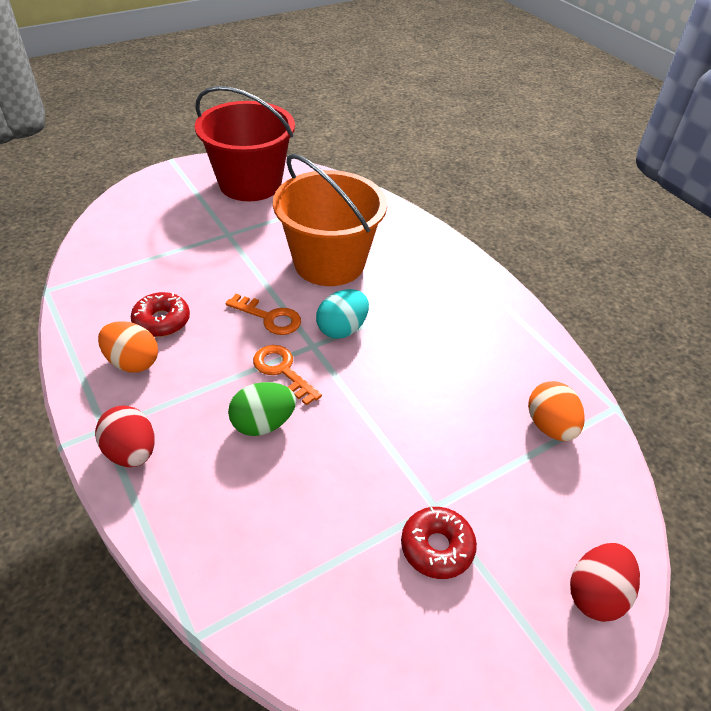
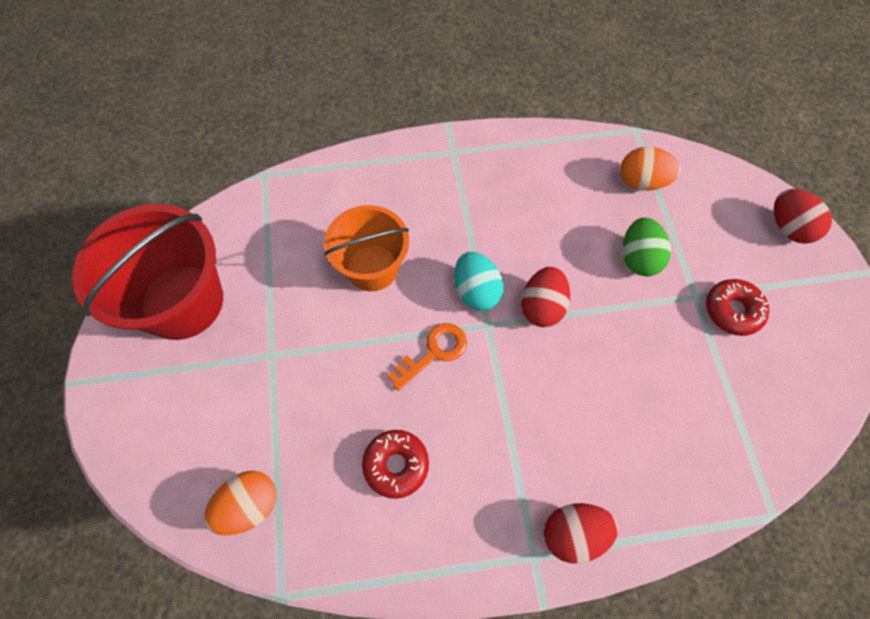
camera: 65 degrees left, 20 degrees up
orange egg [98,321,158,373] -> orange egg moved to [204,471,277,536]
green egg [228,382,296,436] -> green egg moved to [622,217,671,276]
orange key [253,345,322,406] -> none
orange bucket [273,153,387,286] -> orange bucket [324,205,409,291], size x0.66
none -> red egg [521,266,570,327]

